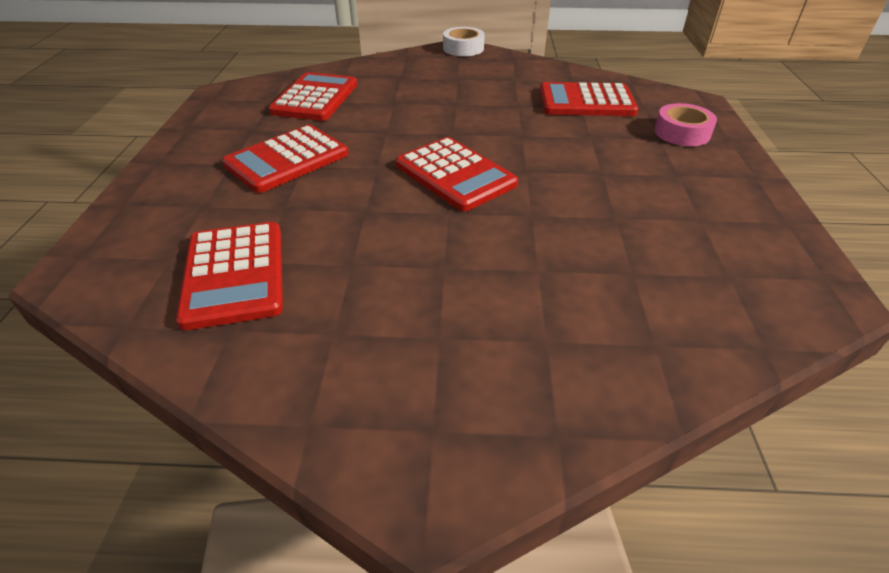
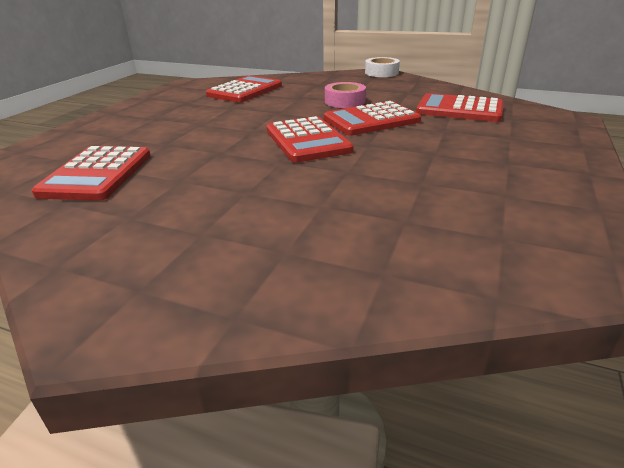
camera: 20 degrees right, 10 degrees down
red calculator [222,125,349,193] -> red calculator moved to [324,101,421,136]
pink tape [654,103,717,146] -> pink tape moved to [325,82,366,108]

